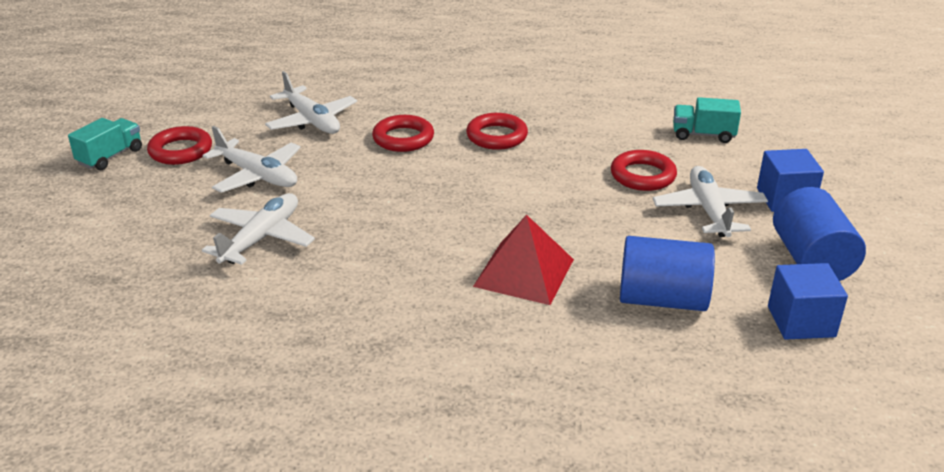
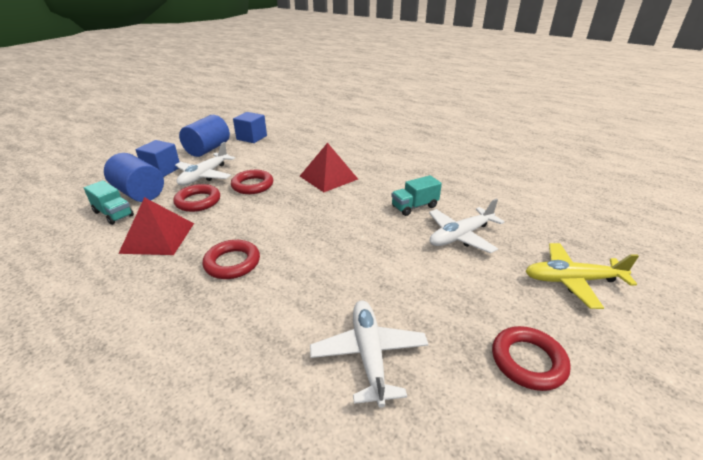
camera: 150 degrees left, 0 degrees up
turquoise truck [68,118,142,170] -> turquoise truck moved to [391,175,442,216]
white plane [202,126,301,193] -> none
red ring [372,115,434,152] -> red ring moved to [231,170,273,194]
blue cylinder [620,236,715,311] -> blue cylinder moved to [104,153,164,202]
none -> red pyramid [118,197,194,255]
none -> yellow plane [526,243,639,309]

